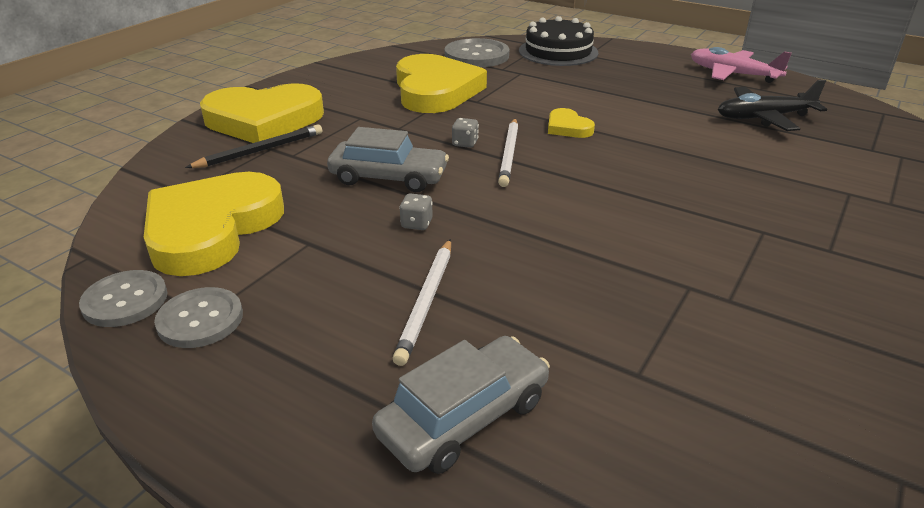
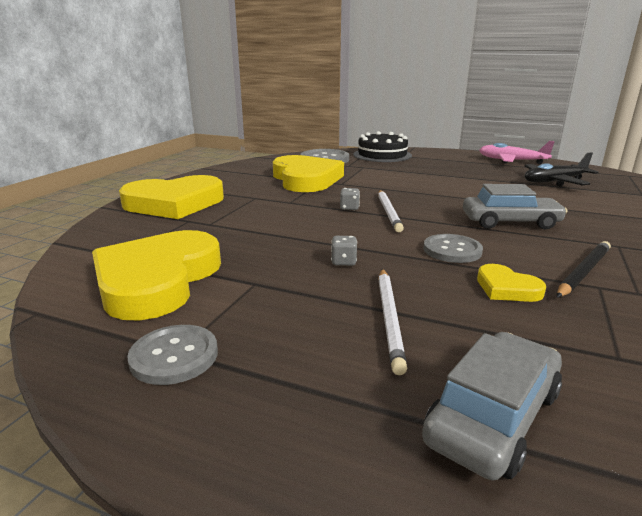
camera: 10 degrees left, 10 degrees down
grey button [79,270,167,327] -> grey button moved to [424,234,483,263]
black pencil [185,125,322,168] -> black pencil moved to [557,241,611,298]
grey car [327,127,449,192] -> grey car moved to [463,184,568,230]
yellow heart [548,108,595,138] -> yellow heart moved to [477,264,546,302]

